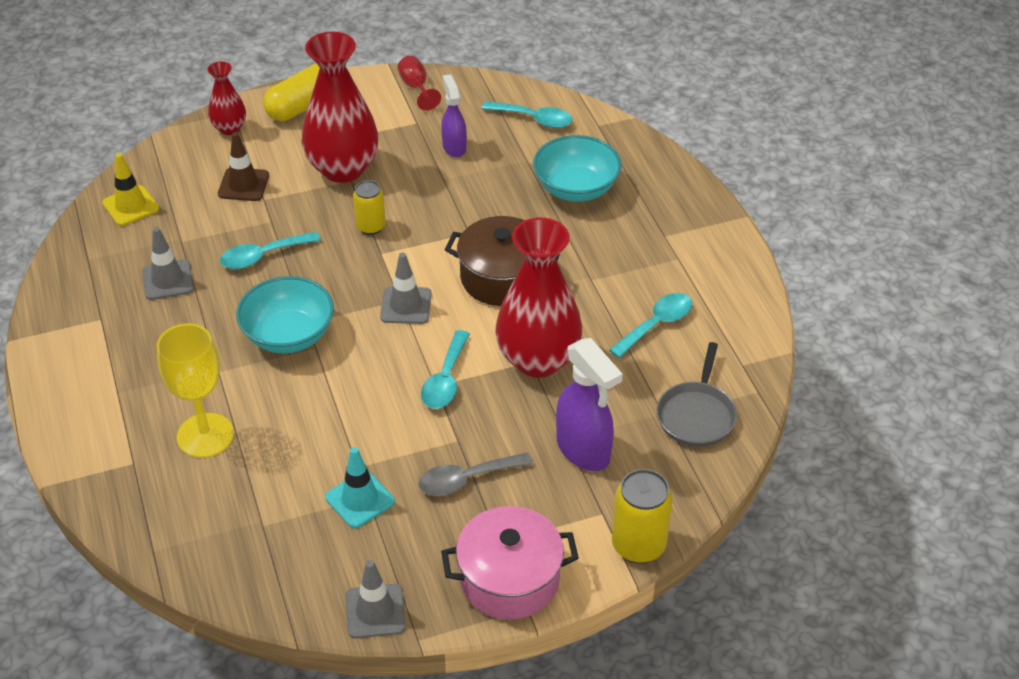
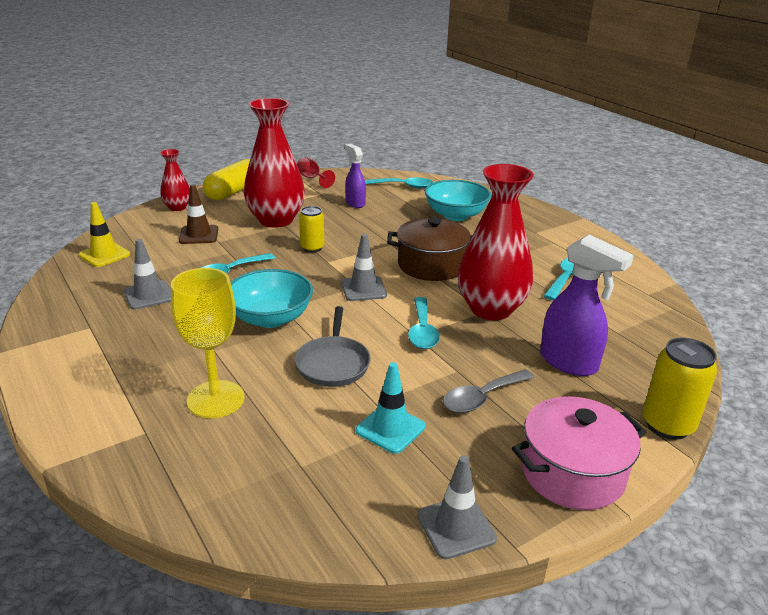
camera: 15 degrees left, 15 degrees down
grey pan [656,342,737,447] -> grey pan moved to [295,306,371,387]

